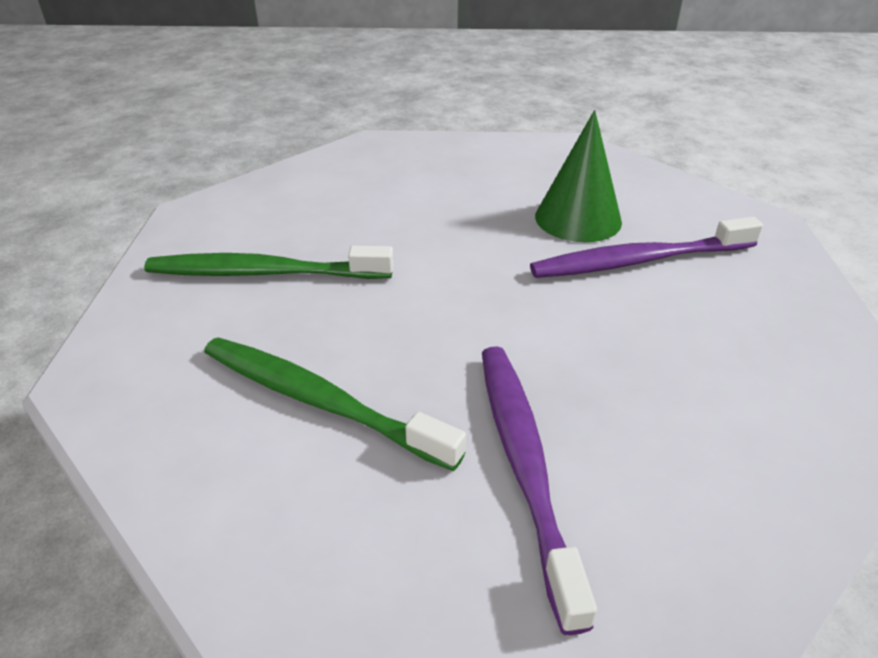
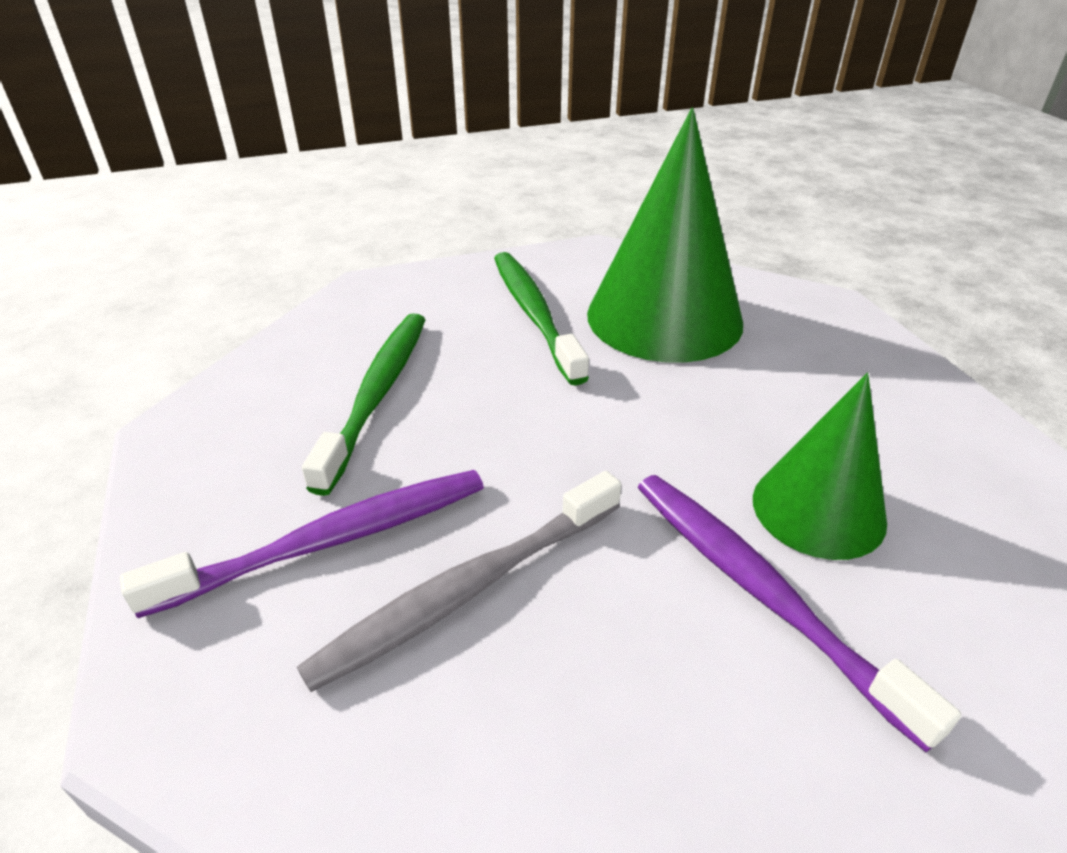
camera: 70 degrees right, 0 degrees up
none -> grey toothbrush [297,471,621,692]
none -> green cone [587,108,743,363]

